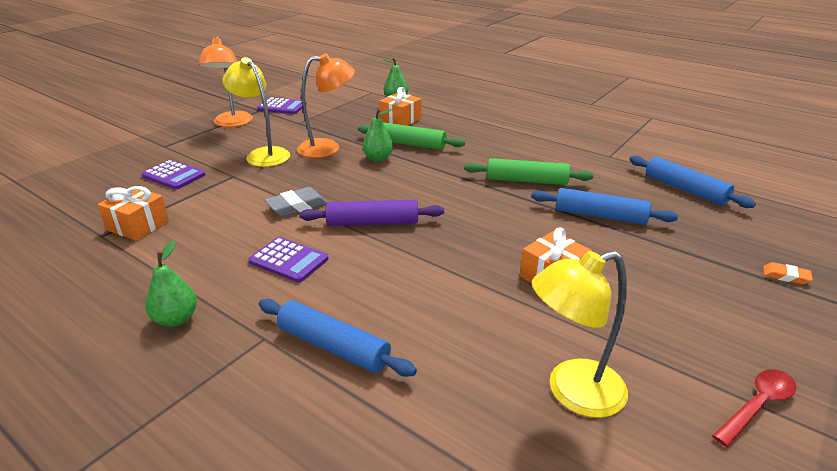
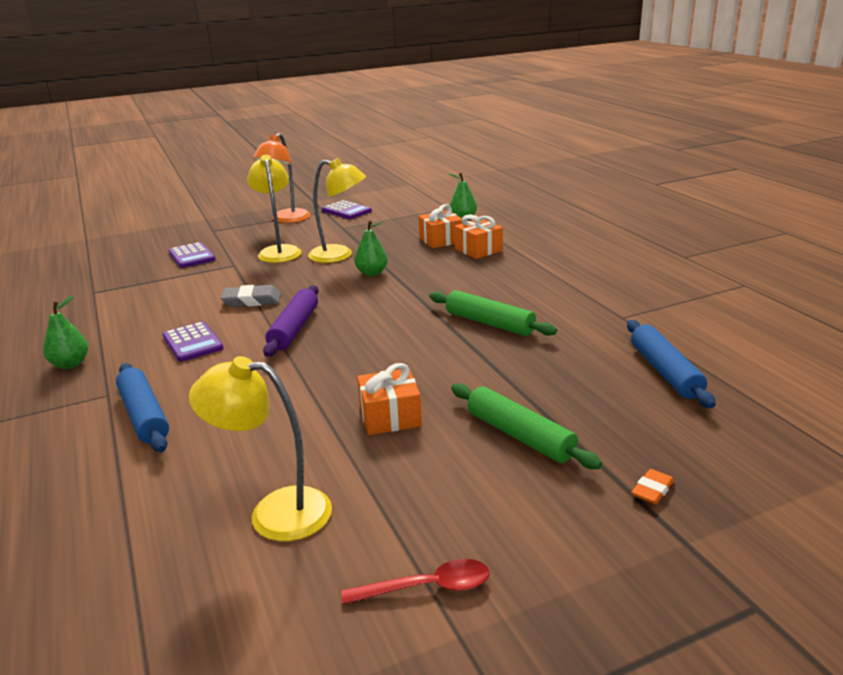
camera: 30 degrees right, 5 degrees down
orange gift [97,186,169,241] -> orange gift moved to [454,214,503,259]
orange lamp [297,53,355,158] -> yellow lamp [308,158,366,263]
purple rolling pin [299,200,444,226] -> purple rolling pin turned 75 degrees clockwise [263,285,318,357]
green rolling pin [358,122,465,150] -> green rolling pin moved to [451,383,602,469]
blue rolling pin [531,188,678,225] -> none
orange eraser [763,262,813,285] -> orange eraser turned 75 degrees clockwise [631,469,674,505]

